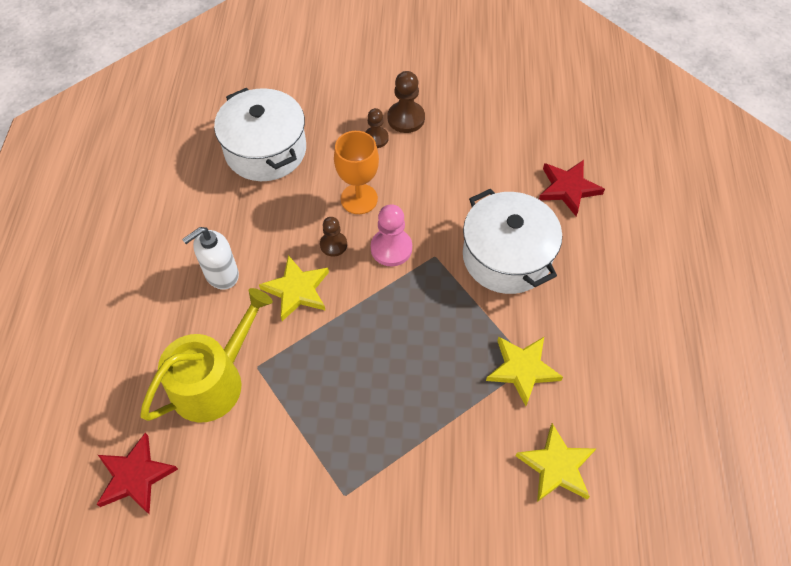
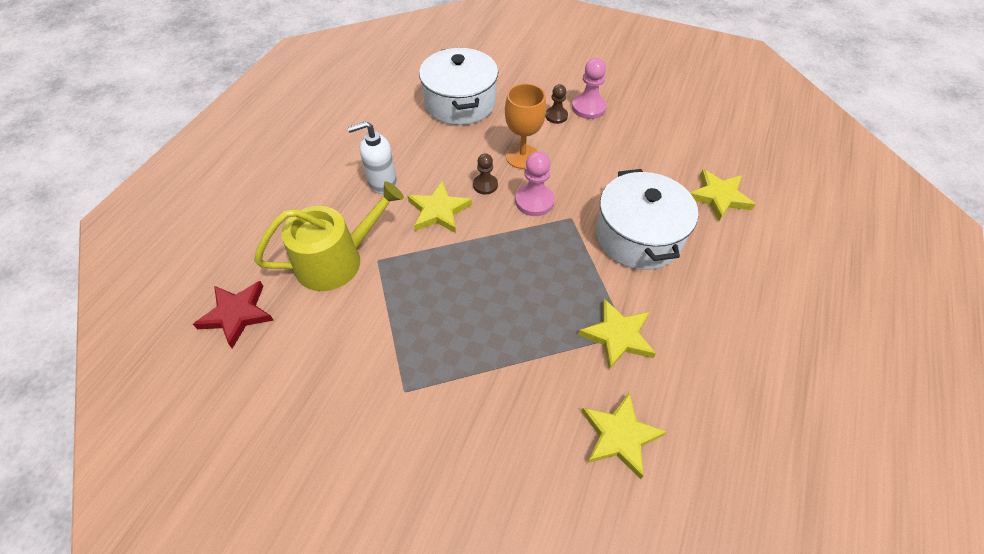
camera: 20 degrees right, 5 degrees down
brown pawn [388,71,425,133] -> pink pawn [572,58,607,119]
red star [539,160,605,216] -> yellow star [690,169,756,221]

